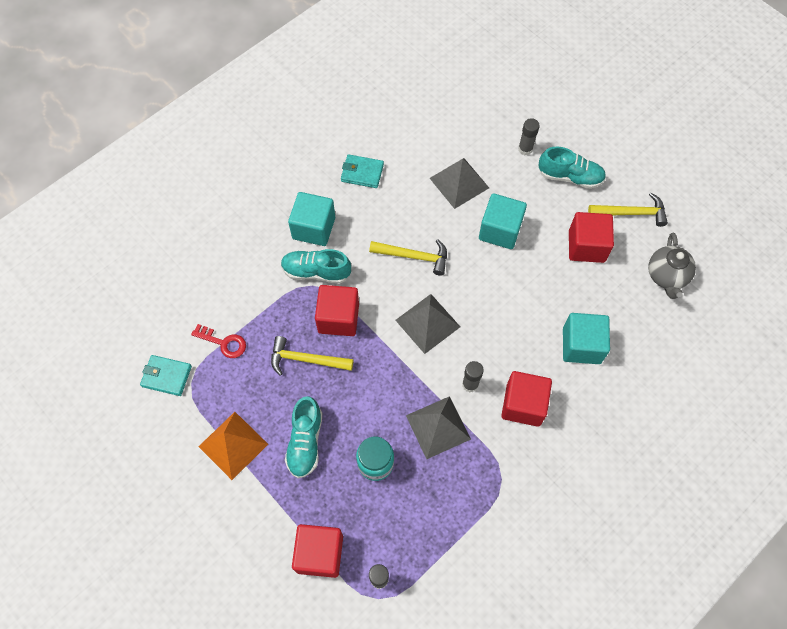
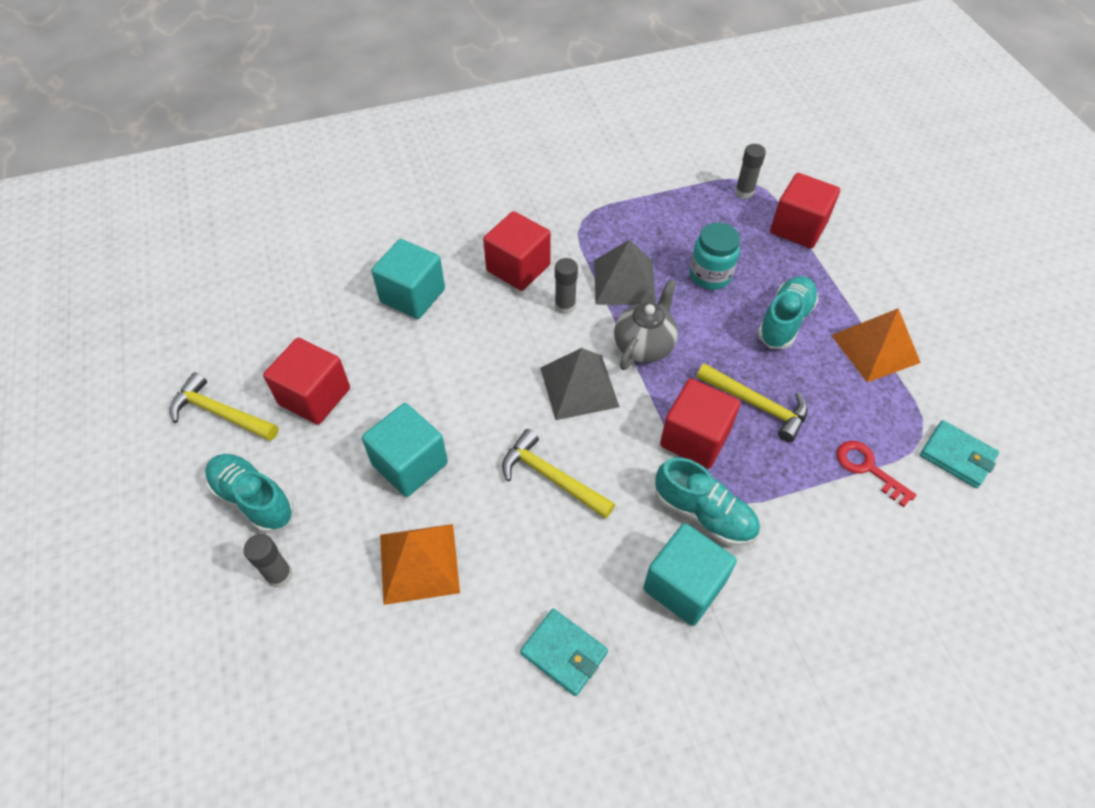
camera: 155 degrees left, 10 degrees down
grey pyramid [430,158,489,209] -> orange pyramid [380,524,460,605]
grey teapot [648,232,696,299] -> grey teapot moved to [614,279,678,370]

